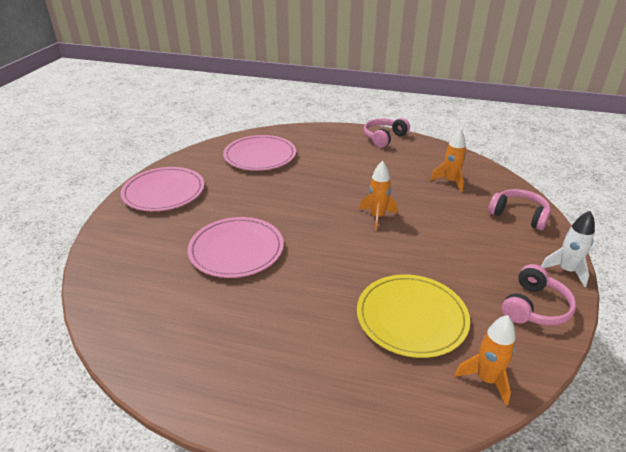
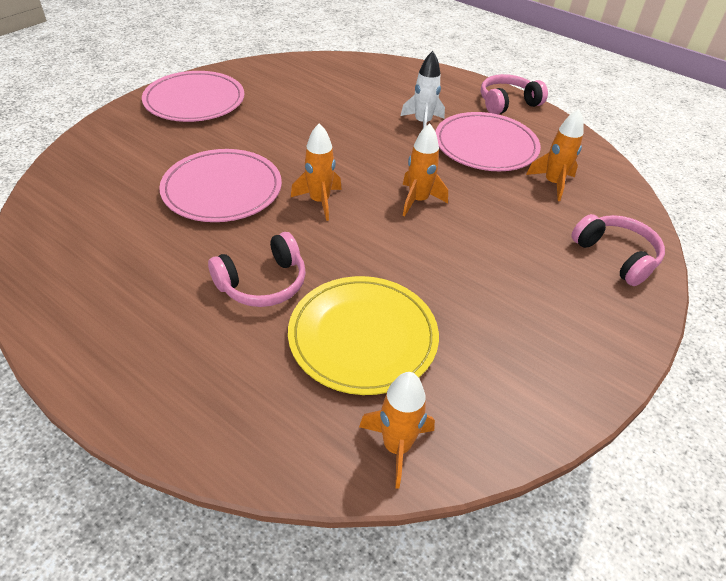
camera: 20 degrees right, 10 degrees up
pink plate [223,135,296,171] -> pink plate moved to [435,112,541,171]
pink headphones [502,264,576,326] -> pink headphones moved to [208,232,306,307]
white rocket [541,211,595,287] -> white rocket moved to [401,51,445,128]
none -> orange rocket [291,123,342,221]

